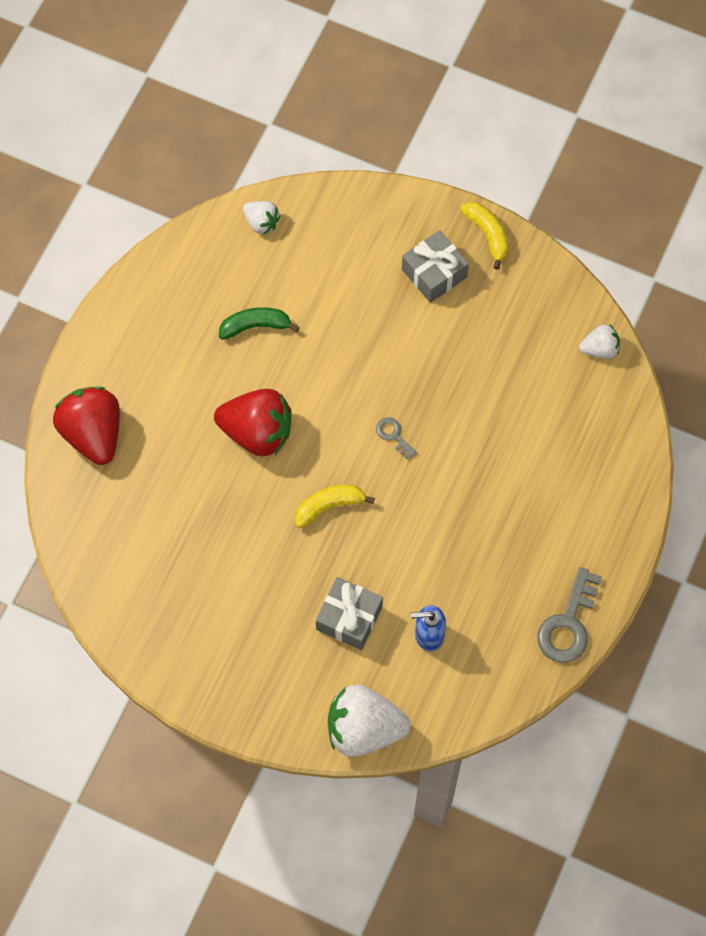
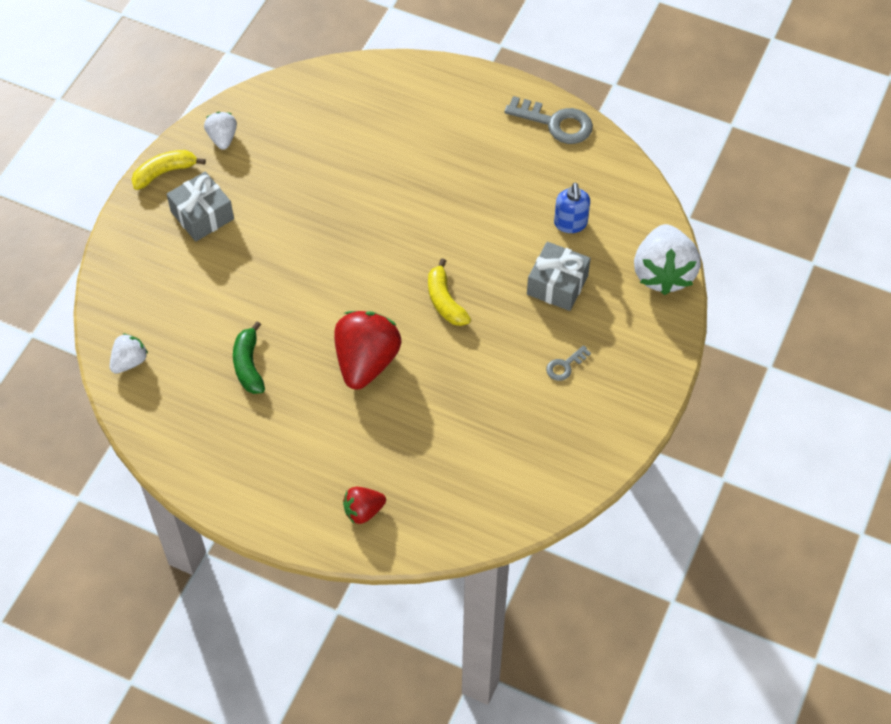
camera: 90 degrees left, 10 degrees down
red strawberry [53,387,120,465] -> red strawberry [343,487,386,524], size x0.52
grey key [376,417,417,460] -> grey key moved to [546,345,591,381]
white strawberry [579,324,620,359] -> white strawberry moved to [204,112,237,150]

